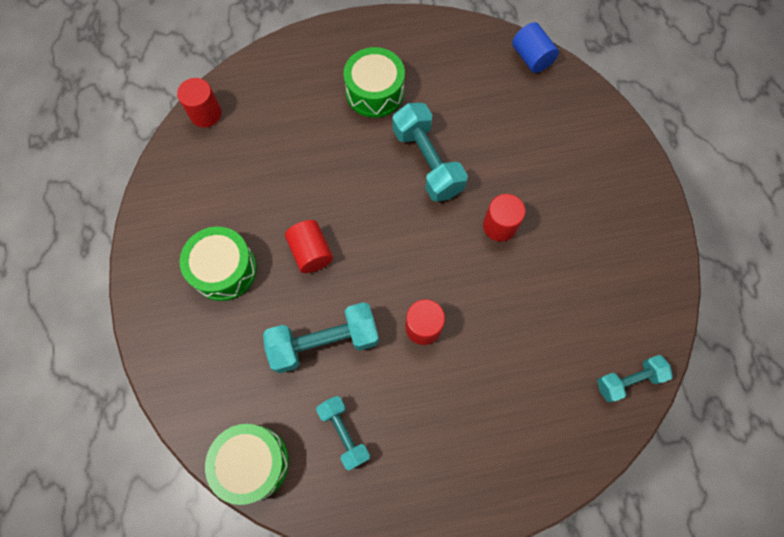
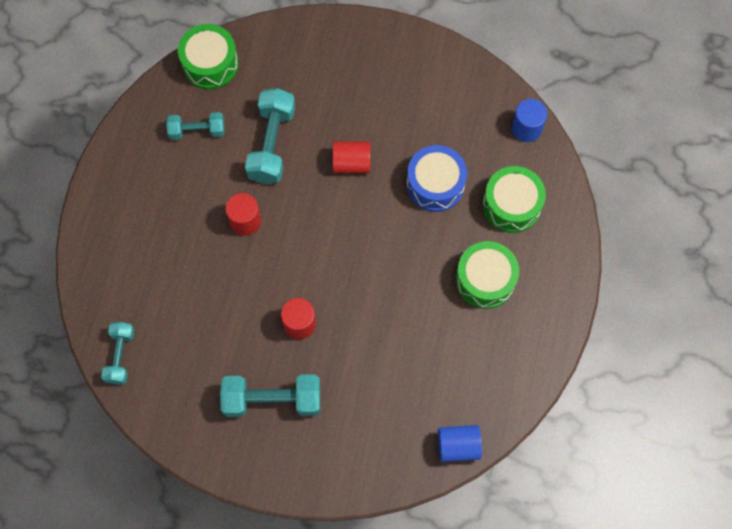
camera: 115 degrees right, 0 degrees up
red cylinder [177,78,221,128] -> blue cylinder [512,99,547,142]
green drum [180,227,257,301] -> green drum moved to [483,166,546,233]
turquoise dumbbell [393,103,468,202] -> turquoise dumbbell moved to [220,374,320,417]
none -> blue drum [406,145,467,212]

